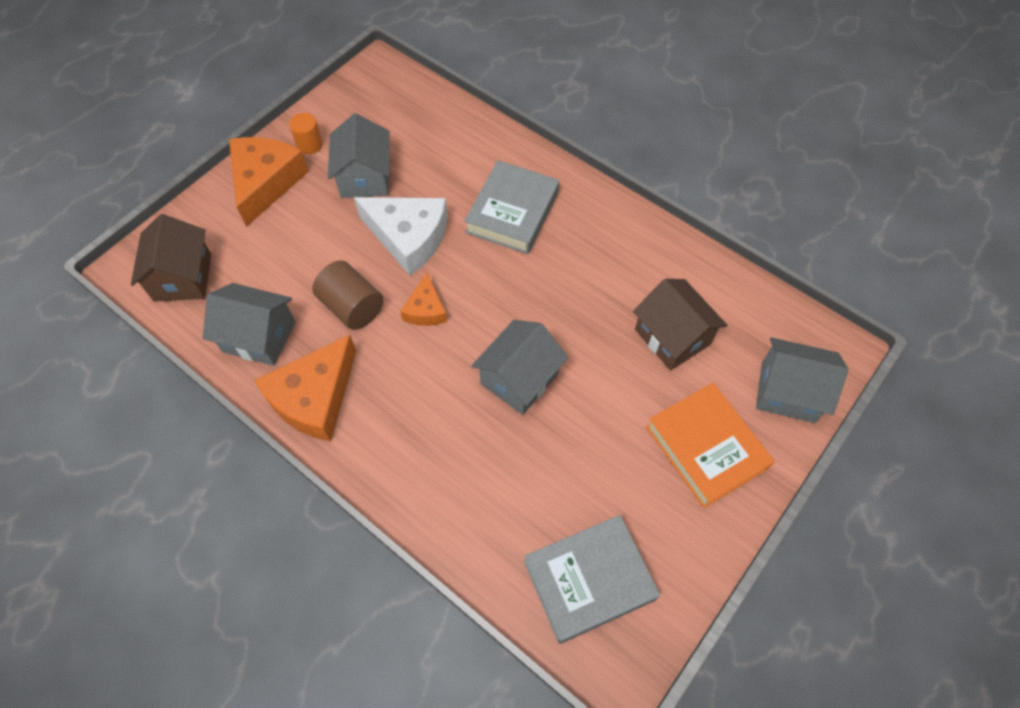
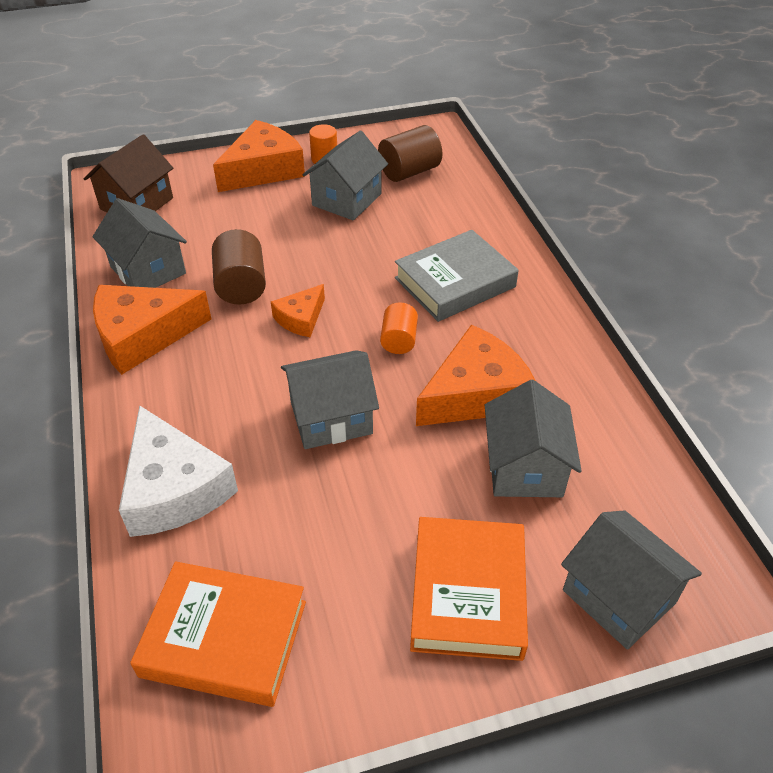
camera: 35 degrees right, 15 degrees down
white cheese [354,197,448,275] -> white cheese moved to [119,405,238,537]
grey book [524,515,660,644] -> orange book [130,561,306,707]
brown house [633,279,728,371] -> grey house [485,380,582,497]
none -> brown cylinder [378,125,442,182]
none -> orange cylinder [380,302,418,354]
none -> orange cheese [416,324,535,426]

